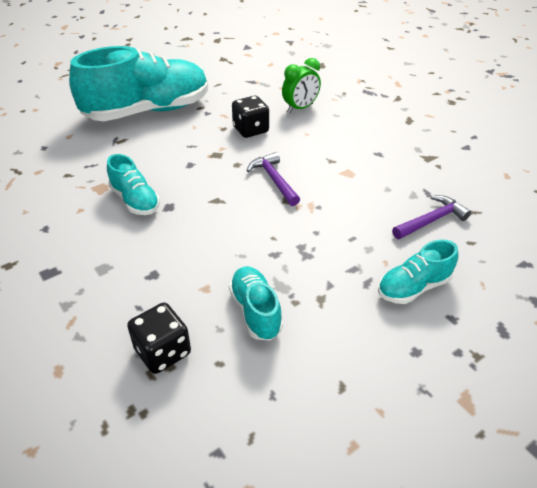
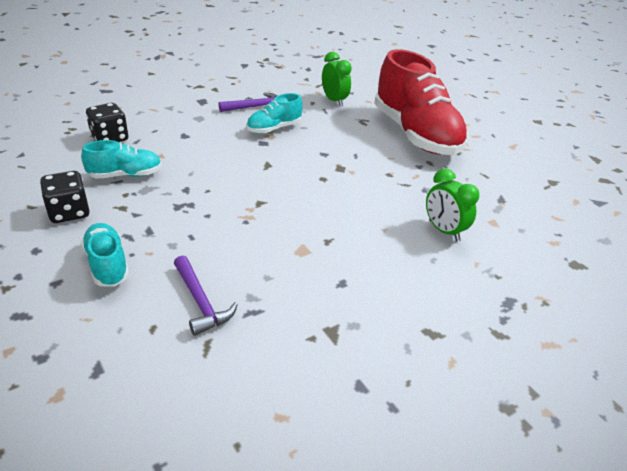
camera: 90 degrees right, 5 degrees down
turquoise shoe [69,46,208,121] -> red shoe [374,49,468,155]
black dice [232,96,269,138] -> black dice moved to [40,171,90,223]
purple hammer [246,152,300,206] -> purple hammer moved to [219,93,277,112]
none -> green clock [322,52,352,106]

